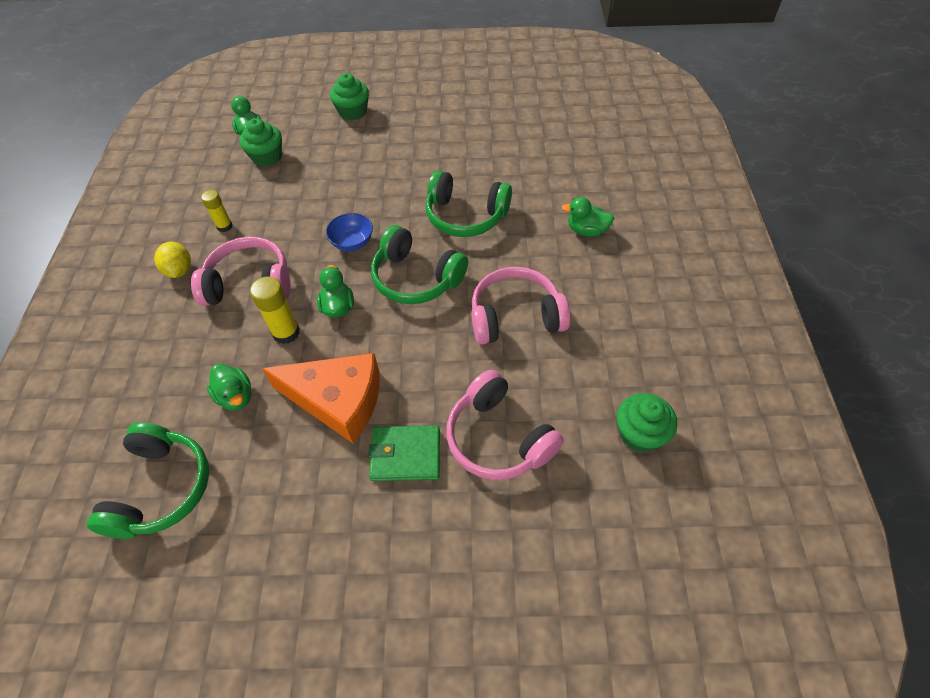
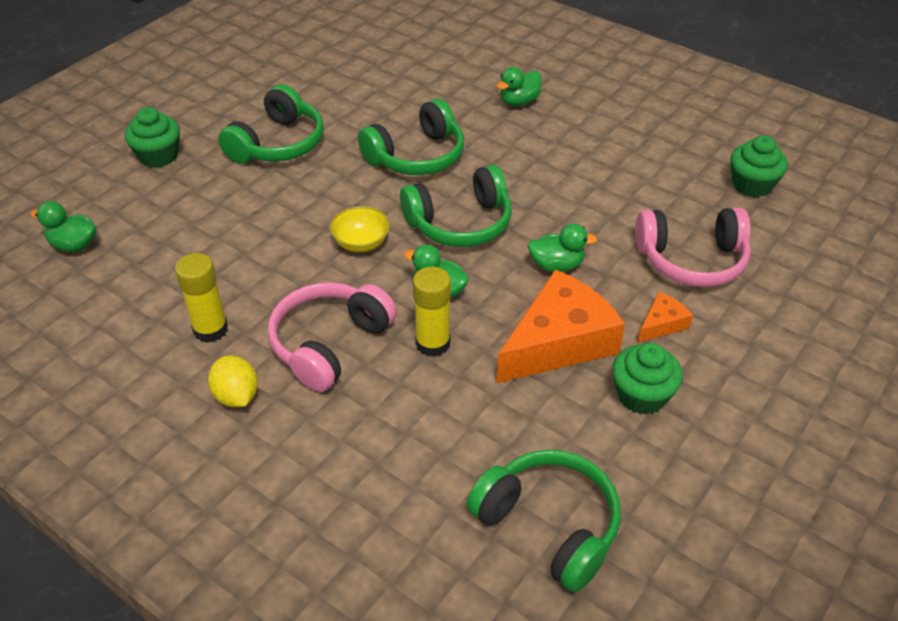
camera: 55 degrees left, 10 degrees down
yellow lemon [154,242,191,278] -> yellow lemon turned 45 degrees clockwise [208,355,258,407]
yellow glue stick [201,190,233,232] -> yellow glue stick [175,253,228,343], size x1.52
green duck [207,363,251,411] -> green duck moved to [528,223,598,272]
green cupcake [239,118,282,167] -> green cupcake moved to [612,343,683,415]
blue bowl [326,213,373,251] -> yellow bowl [330,206,390,252]
green wallet [368,425,440,481] -> orange cheese [637,292,693,343]
pink headphones [472,267,570,345] -> none
none -> green headphones [218,84,324,163]

